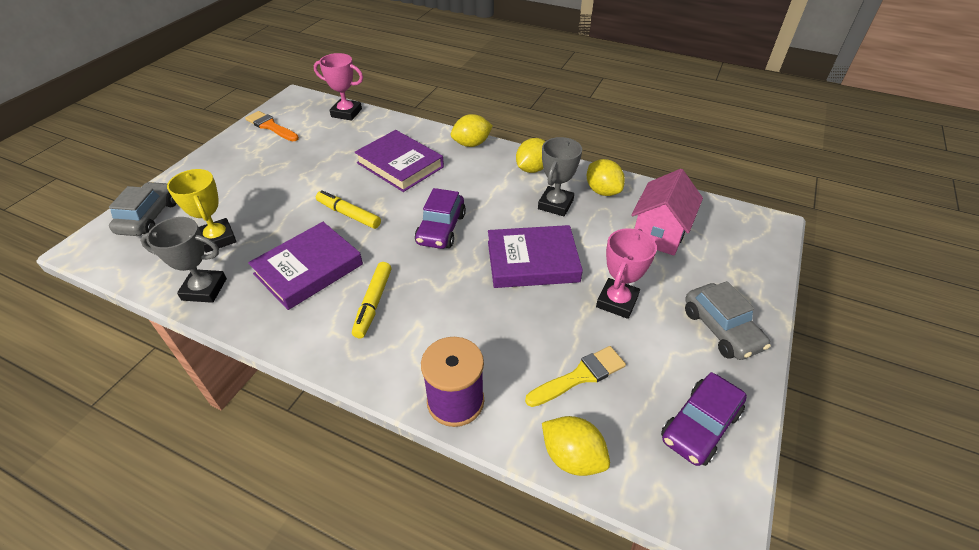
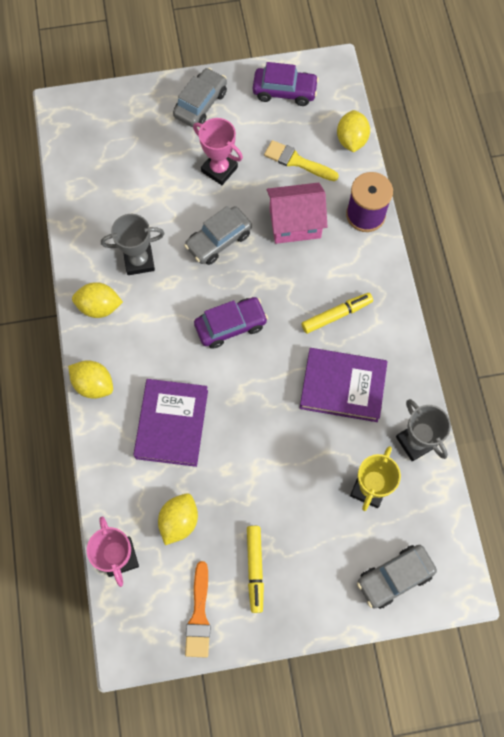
camera: 125 degrees left, 25 degrees up
yellow marker [316,190,381,229] -> yellow marker moved to [247,526,264,613]
purple book [488,225,583,288] -> grey car [184,206,252,265]
yellow lemon [587,159,625,196] -> yellow lemon moved to [158,493,198,545]
pink trophy [596,228,657,319] -> pink trophy turned 45 degrees clockwise [193,118,243,185]
pink house [631,169,703,256] -> pink house moved to [267,182,327,244]

